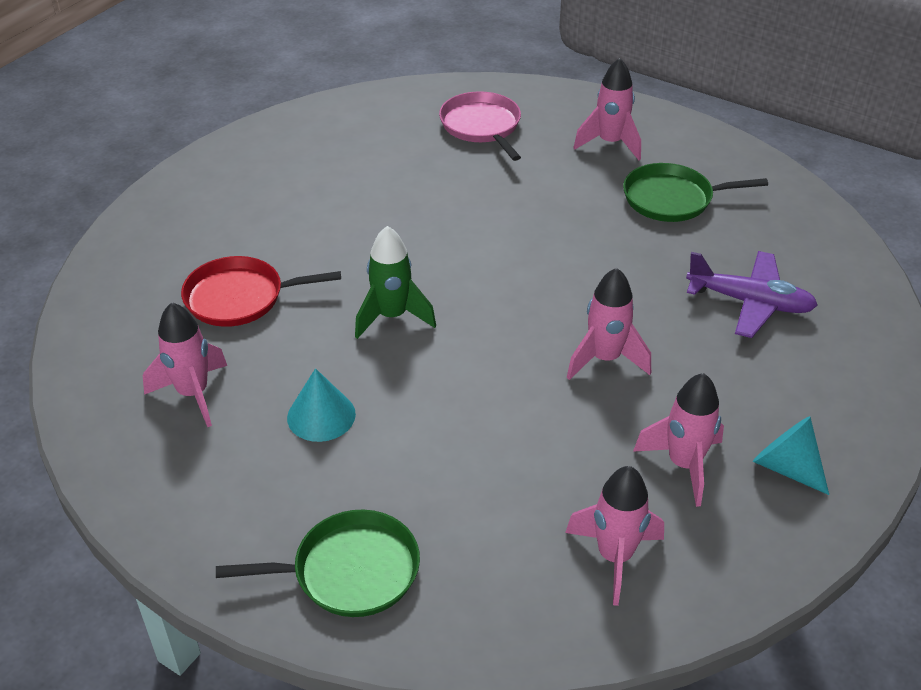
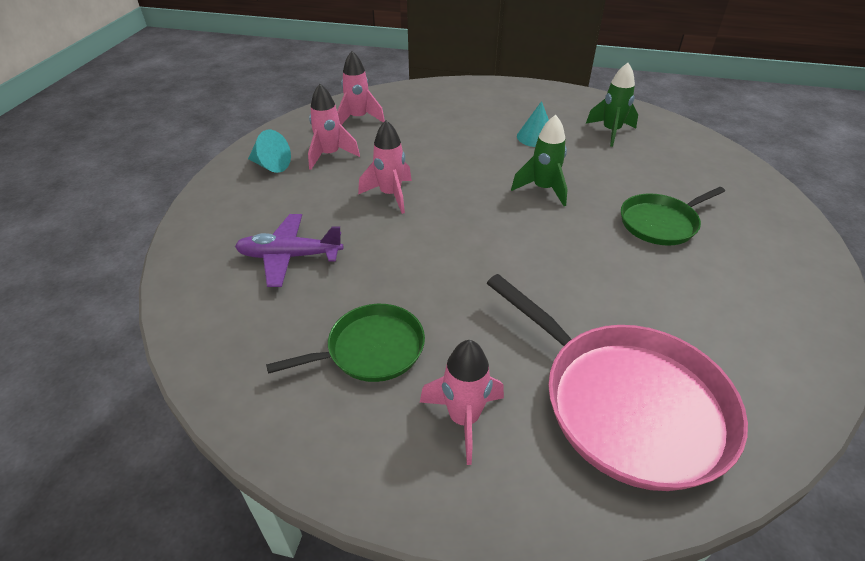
camera: 160 degrees right, 0 degrees up
pink rocket [143,302,227,427] -> green rocket [586,63,638,147]
red pan [181,256,341,327] -> none
green pan [216,509,420,617] -> green pan moved to [621,187,725,246]
pink pan [439,91,521,161] -> pink pan [487,274,748,491], size x1.75

